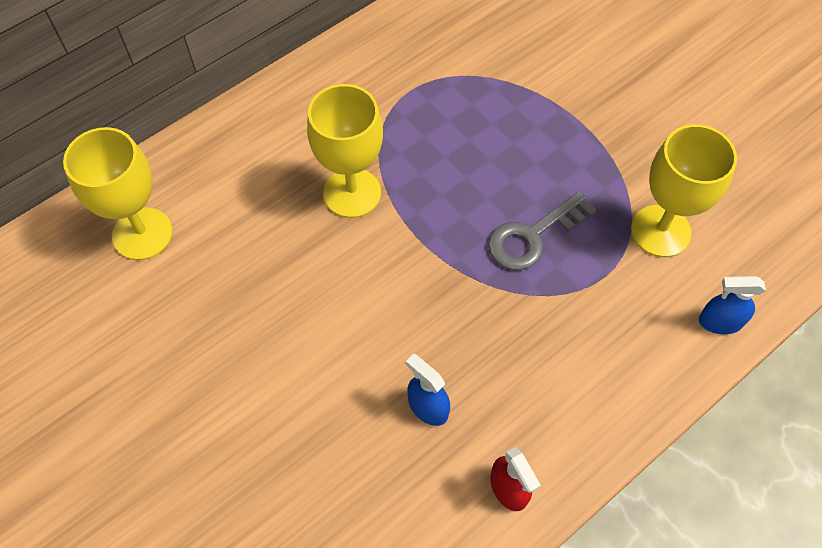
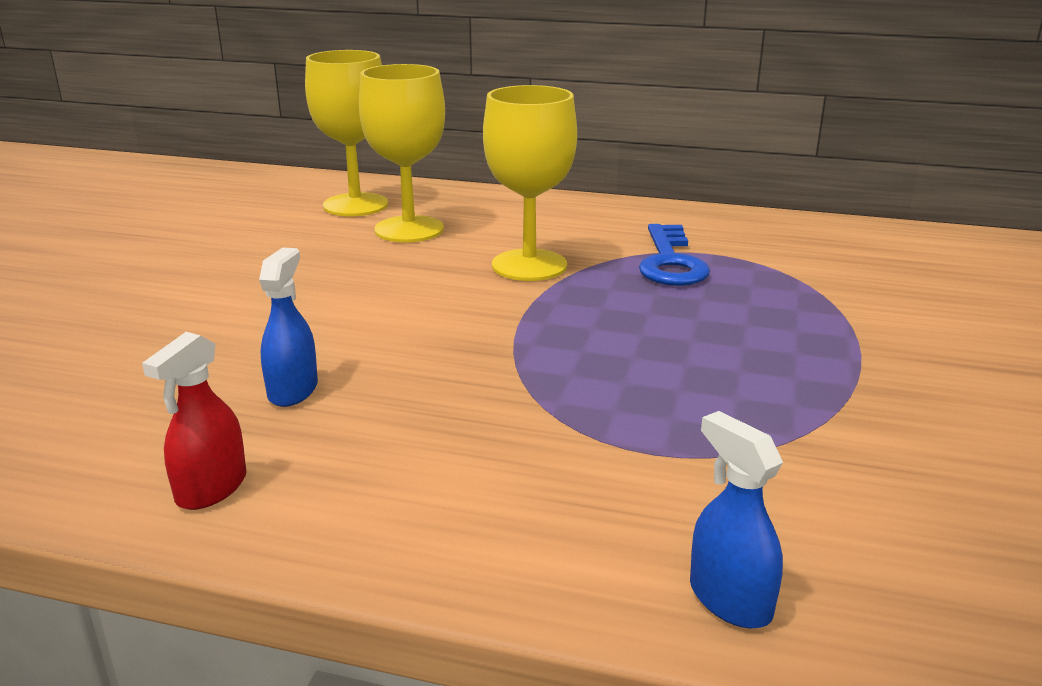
camera: 55 degrees right, 35 degrees down
grey key [488,191,597,270] -> none
yellow goblet [631,124,737,257] -> yellow goblet moved to [359,64,445,242]
none -> blue key [639,224,710,286]

